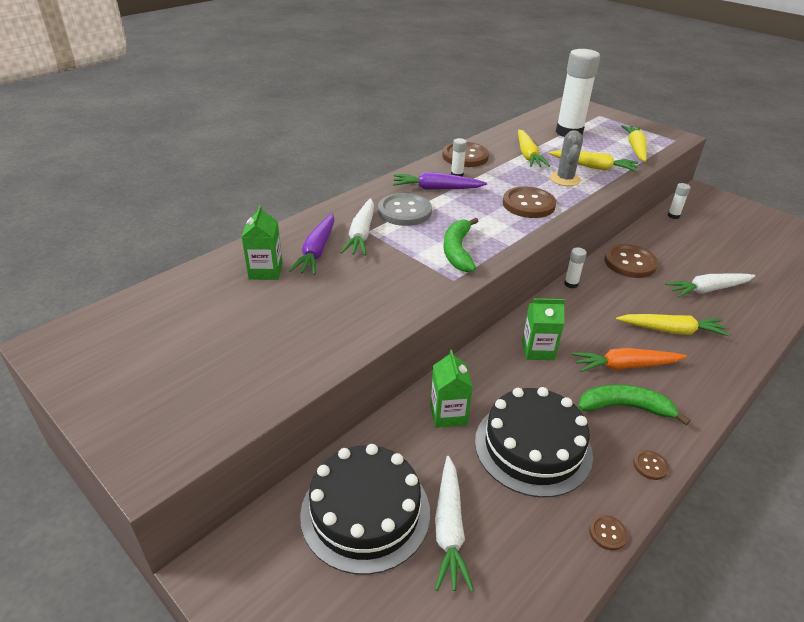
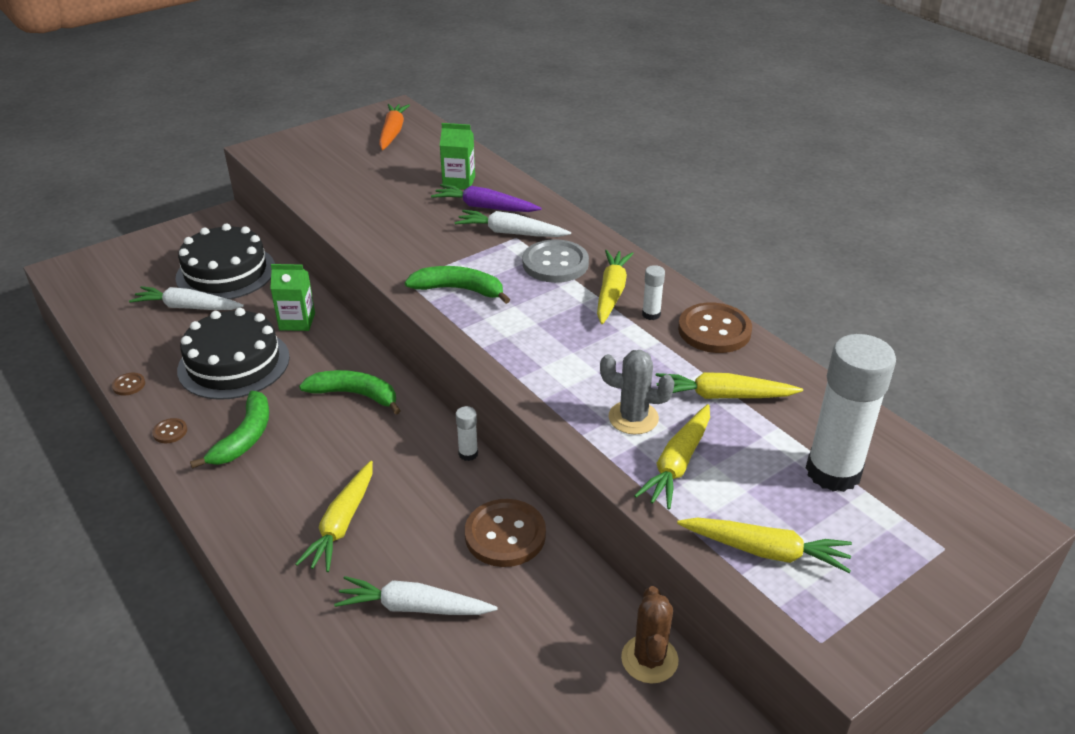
camera: 100 degrees right, 0 degrees up
purple carrot [393,172,487,190] -> yellow carrot [597,250,634,324]
brown button [503,186,556,218] -> none
green carton [522,298,565,360] -> green banana [299,370,401,414]
orange carrot [572,348,687,372] -> orange carrot moved to [379,104,410,150]
white carrot [665,274,755,298] -> white carrot turned 75 degrees counterclockwise [334,576,497,615]
white glue stick [668,183,691,219] -> brown cactus [621,586,679,684]

